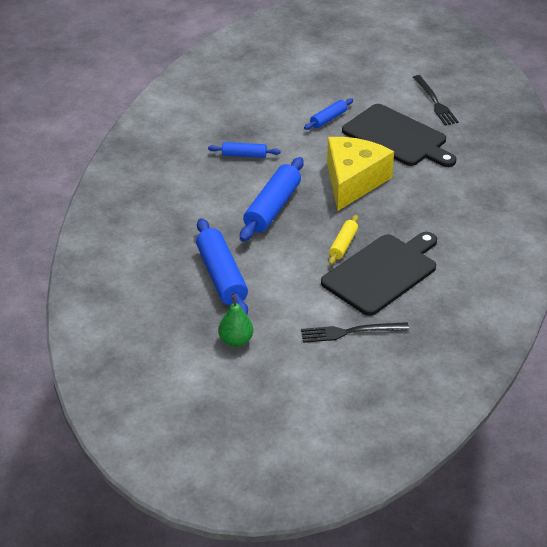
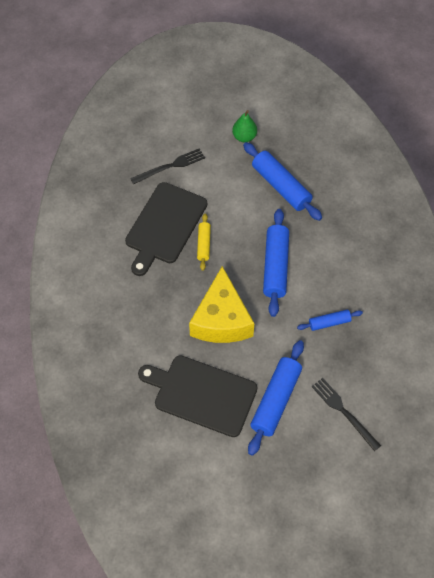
camera: 160 degrees right, 20 degrees up
blue rolling pin [304,98,353,130] -> blue rolling pin [248,340,304,456], size x1.84
black fork [413,75,459,125] -> black fork moved to [312,378,381,451]

